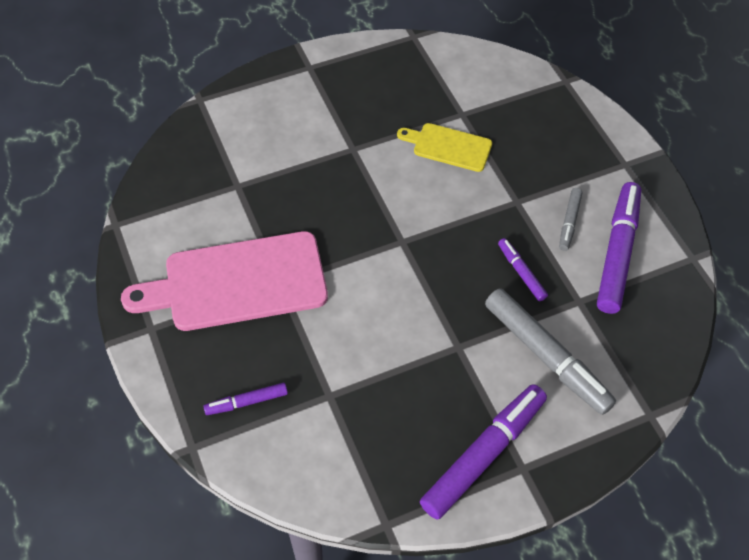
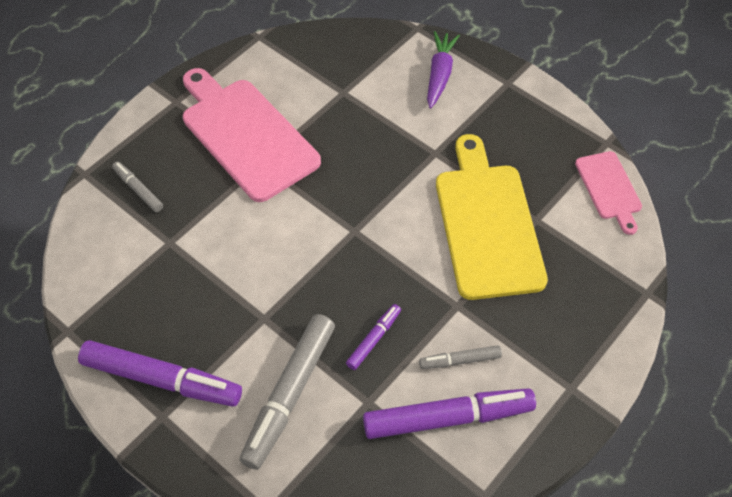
camera: 65 degrees right, 0 degrees up
purple marker [204,383,288,415] -> grey marker [112,162,163,212]
yellow cutting board [397,123,492,172] -> yellow cutting board [436,134,548,300], size x1.92
none -> purple carrot [427,31,460,109]
none -> pink cutting board [575,151,642,235]

